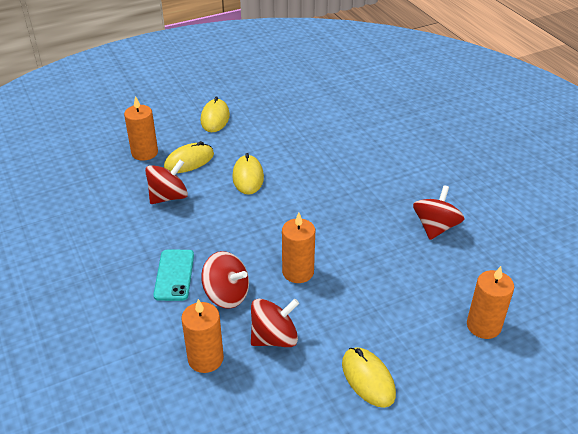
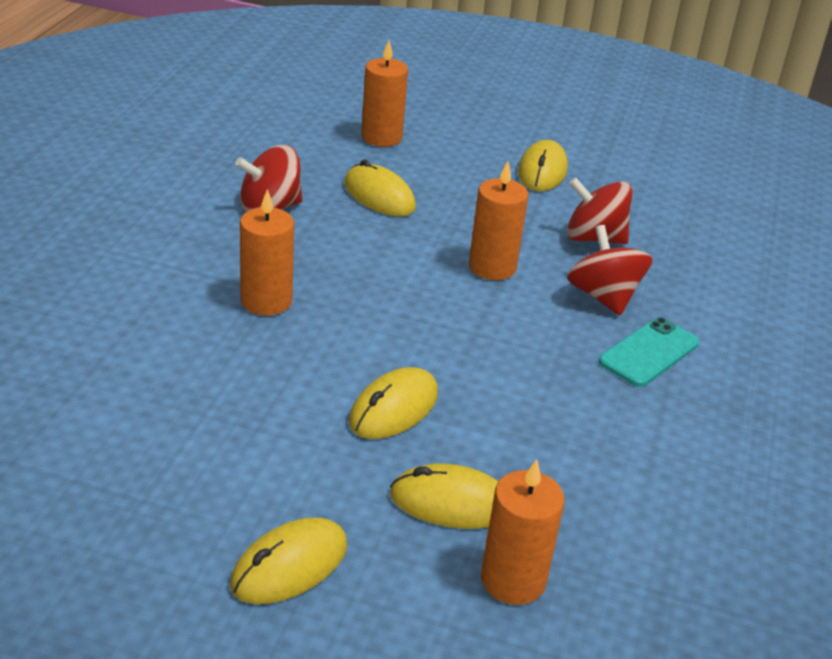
camera: 140 degrees left, 5 degrees down
red spinning top [145,160,188,204] -> none
orange candle [181,299,224,373] -> orange candle moved to [240,189,294,316]
none -> yellow mouse [344,159,416,216]

